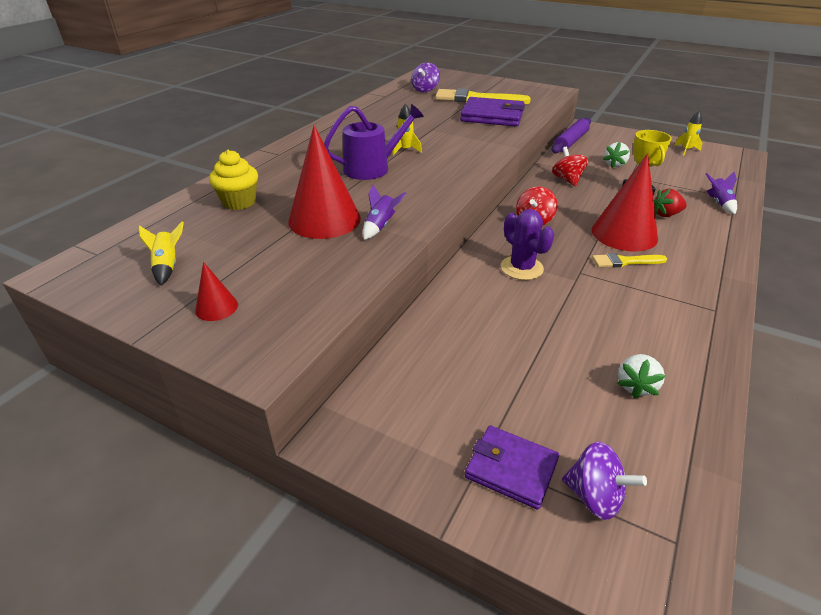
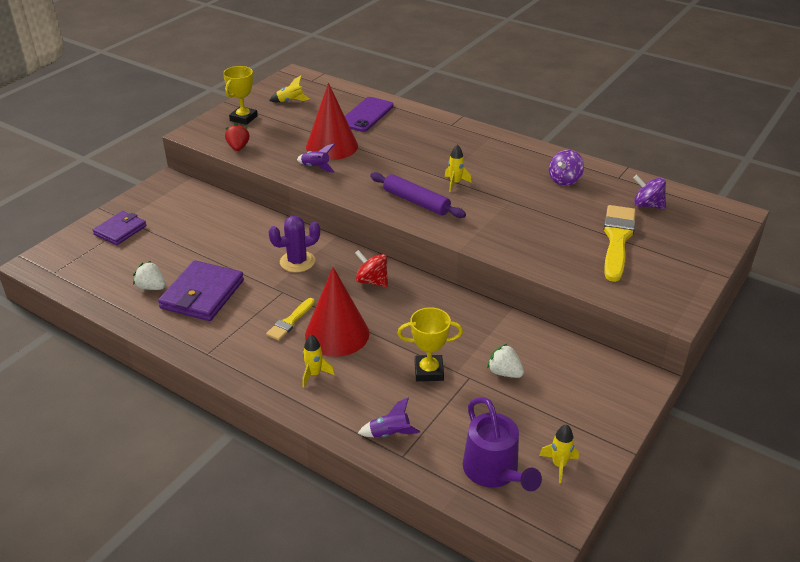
camera: 95 degrees right, 0 degrees up
red cone [195,262,238,321] -> yellow trophy [223,66,258,125]
yellow cupcake [209,150,258,210] -> purple phone [345,97,394,132]
purple watering can [324,104,424,180] -> purple watering can moved to [463,397,542,491]
purple wallet [460,97,525,127] -> purple wallet moved to [158,260,244,321]
purple rolling pin [552,118,591,153] -> purple rolling pin moved to [370,172,466,218]
red spinning top [552,147,588,186] -> none
purple spinning top [562,442,647,520] -> purple spinning top moved to [549,150,584,186]
yellow brush [592,253,667,267] -> yellow brush turned 150 degrees counterclockwise [266,298,315,341]
red strawberry [654,188,687,217] -> red strawberry moved to [225,123,249,151]
none -> yellow rocket [302,334,335,387]

